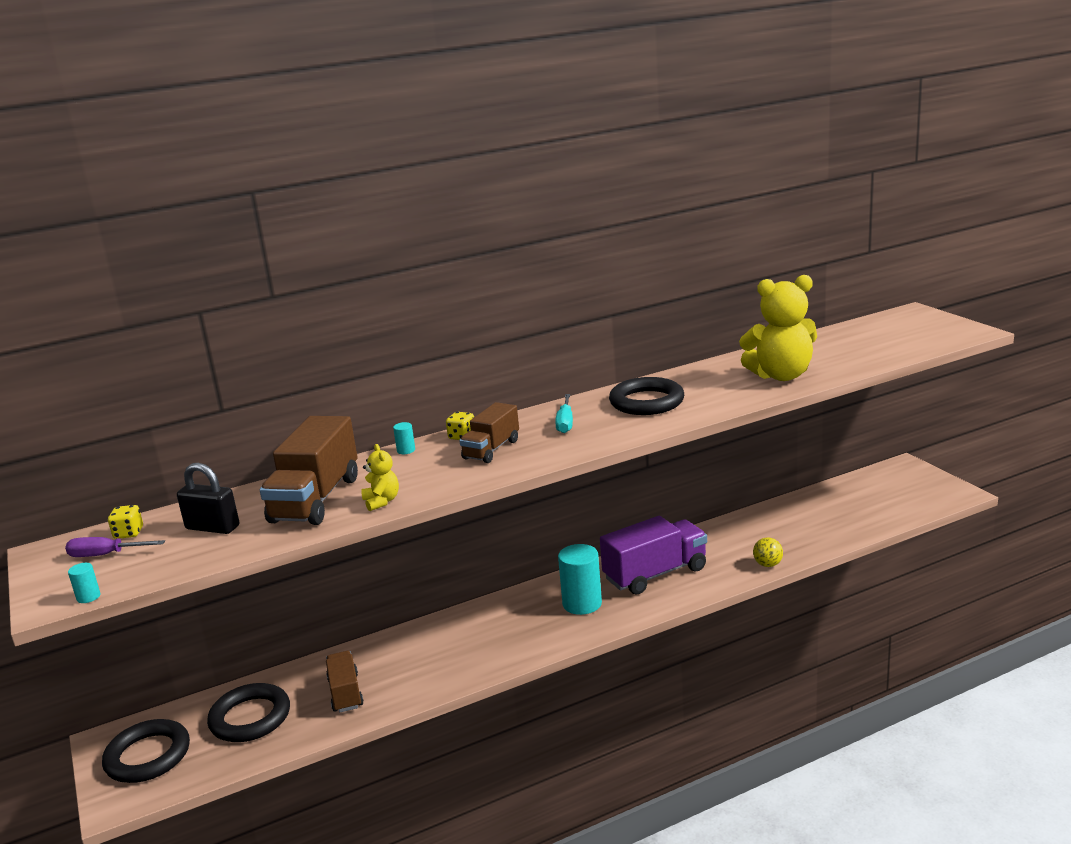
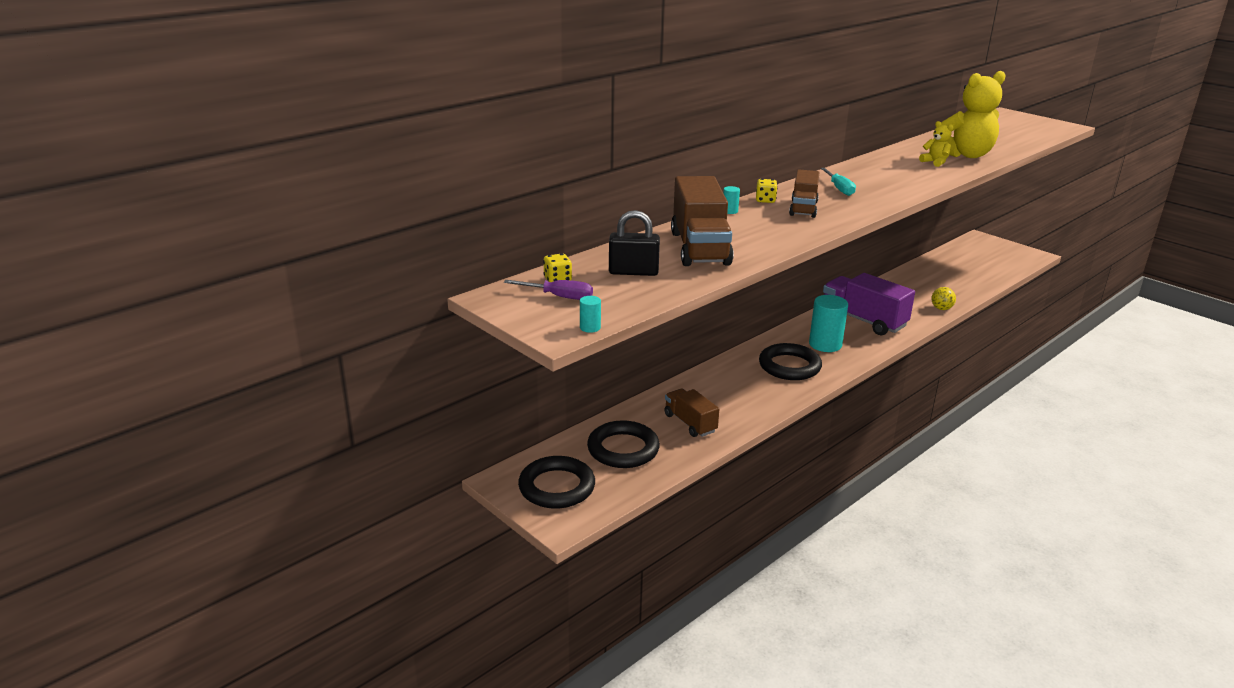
camera: 20 degrees left, 5 degrees up
purple screwdriver [65,537,165,557] -> purple screwdriver turned 150 degrees counterclockwise [504,280,593,300]
yellow teddy bear [361,444,399,511] -> yellow teddy bear moved to [919,121,954,167]
purple truck [600,516,707,595] -> purple truck turned 90 degrees counterclockwise [823,273,915,335]
black ring [609,377,684,415] -> black ring moved to [759,343,822,380]

